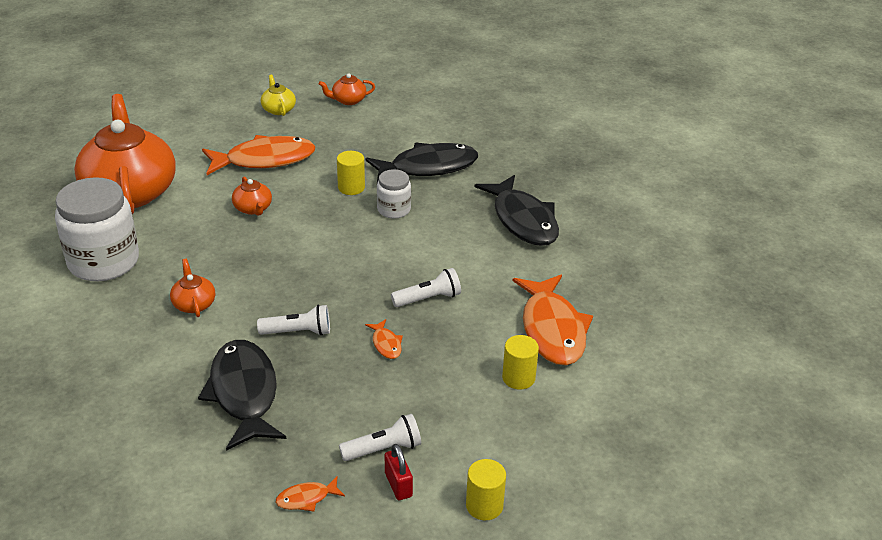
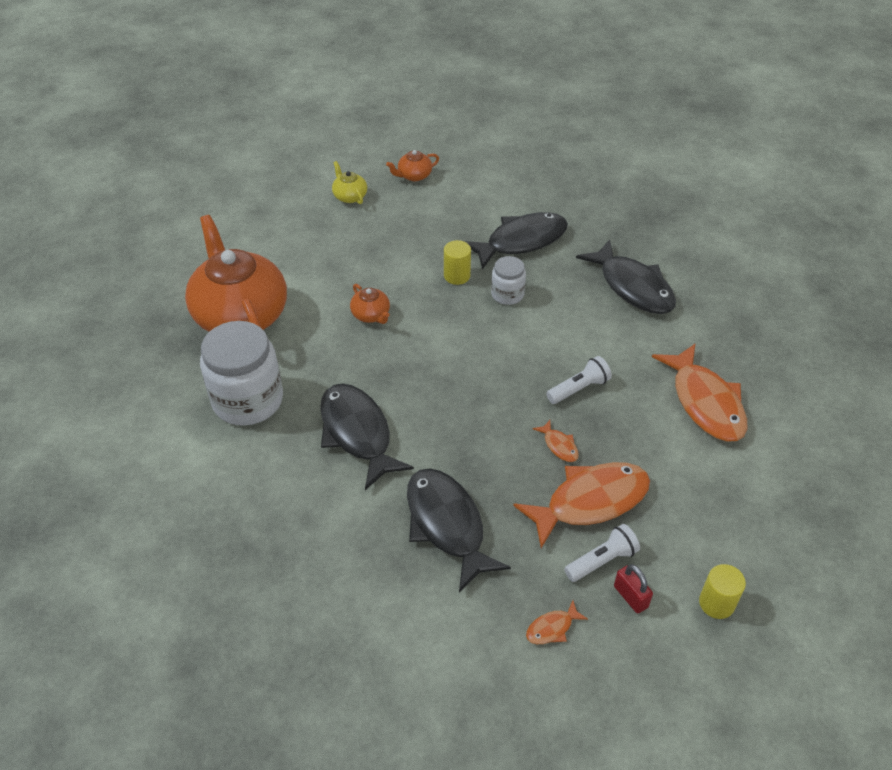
camera: 10 degrees left, 10 degrees up
orange teapot [170,259,215,317] -> black fish [320,383,414,490]
orange fish [202,135,316,175] -> orange fish moved to [513,462,650,548]
white flashlight [257,305,330,336] -> none
yellow cylinder [502,335,539,390] -> none

